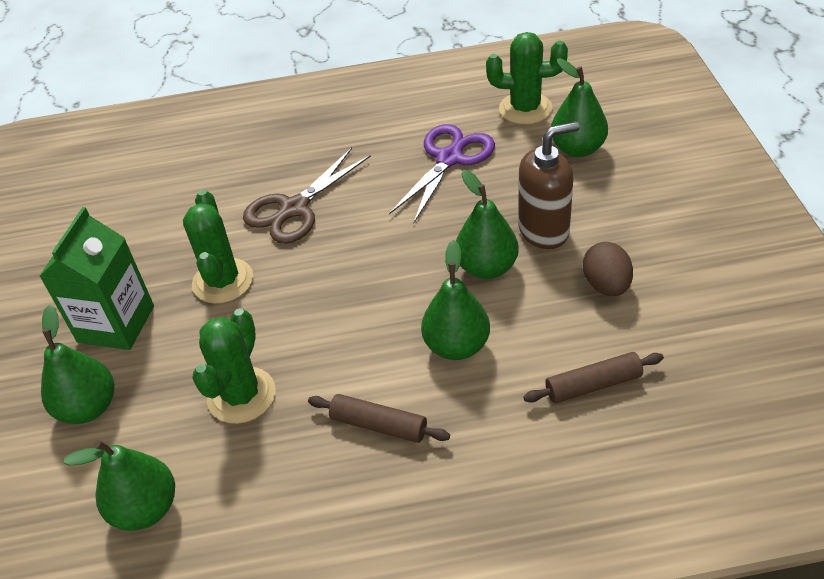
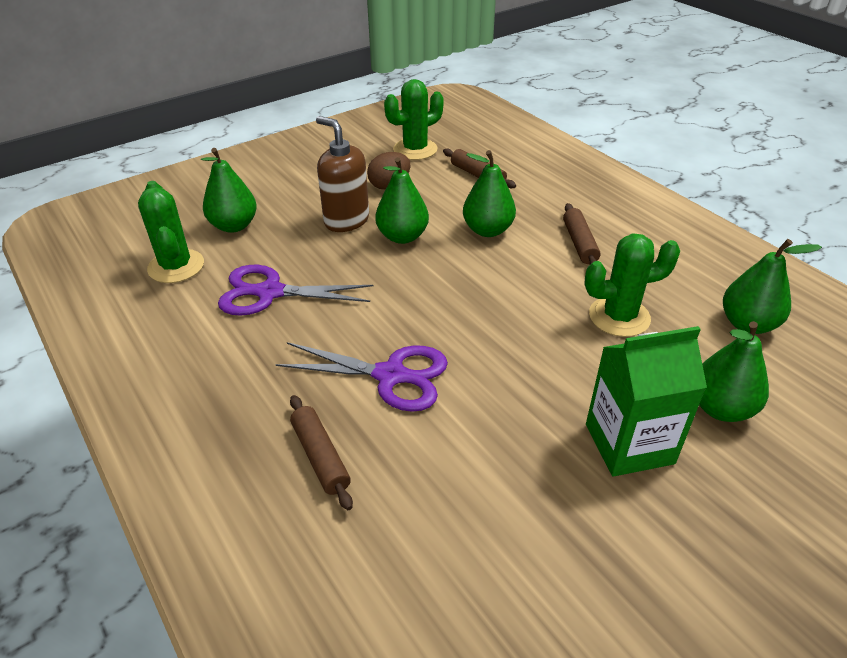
camera: 120 degrees left, 5 degrees down
green cactus [183,190,253,304] -> green cactus moved to [384,79,444,160]
brown scissors [243,148,371,244] -> purple scissors [275,342,448,412]
none -> brown rolling pin [290,395,353,510]

